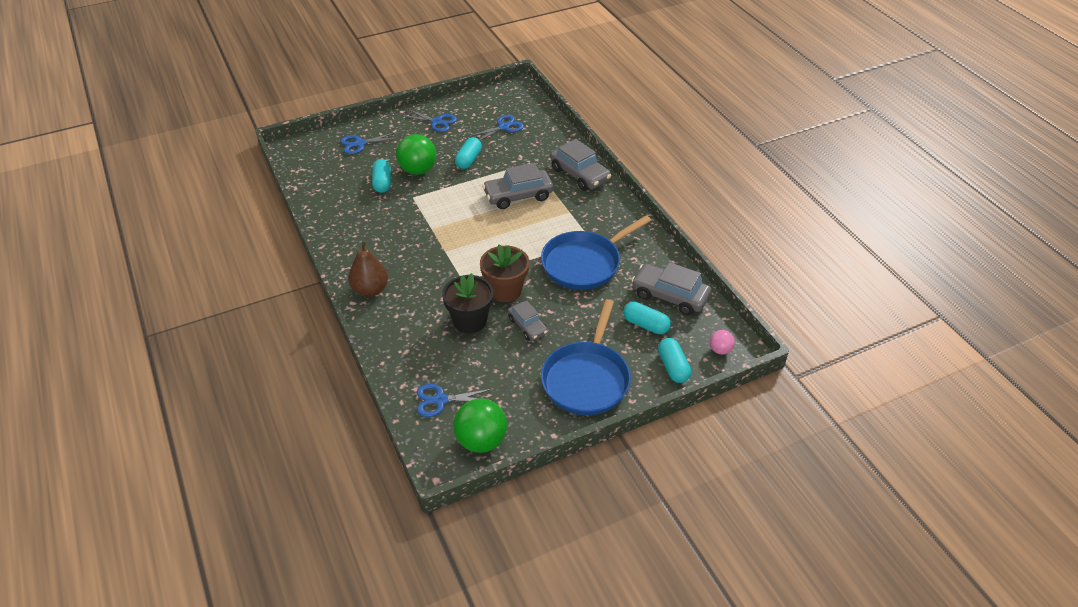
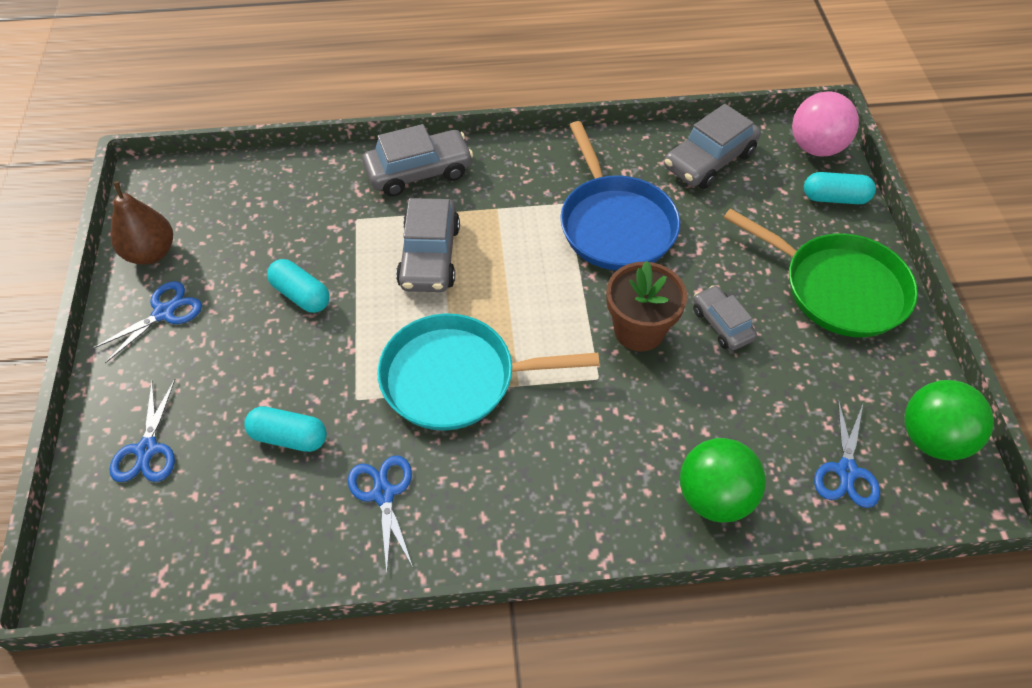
camera: 70 degrees left, 10 degrees up
brown pear [348,240,388,297] -> brown pear moved to [110,181,173,265]
green ball [396,134,436,175] -> green ball moved to [680,438,766,523]
black flower pot [442,273,494,333] -> none
blue scissors [468,115,524,140] -> blue scissors moved to [348,455,413,573]
grey car [508,301,548,341] -> grey car turned 105 degrees counterclockwise [693,285,757,350]
blue pan [541,299,631,415] -> green pan [724,208,918,337]
turquoise capsule [623,302,671,334] -> none
pink ball [710,330,735,355] -> pink ball [792,91,859,156], size x1.98
none -> turquoise pan [377,313,599,431]

